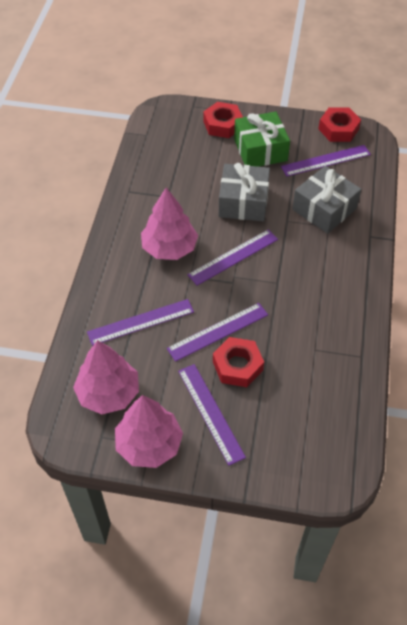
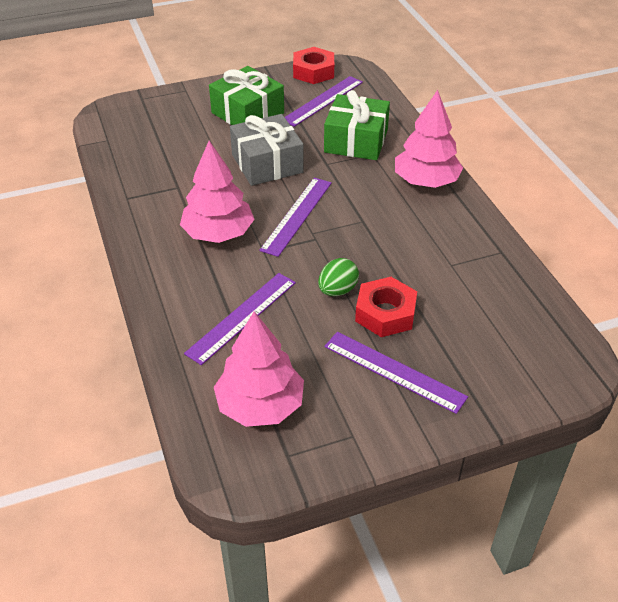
camera: 30 degrees left, 10 degrees down
pink tree [115,395,183,468] -> pink tree moved to [395,90,463,188]
purple ruler [167,303,268,362] -> green egg [318,258,359,296]
red nut [203,102,243,138] -> none
grey gift [292,166,362,234] -> green gift [324,90,390,160]

